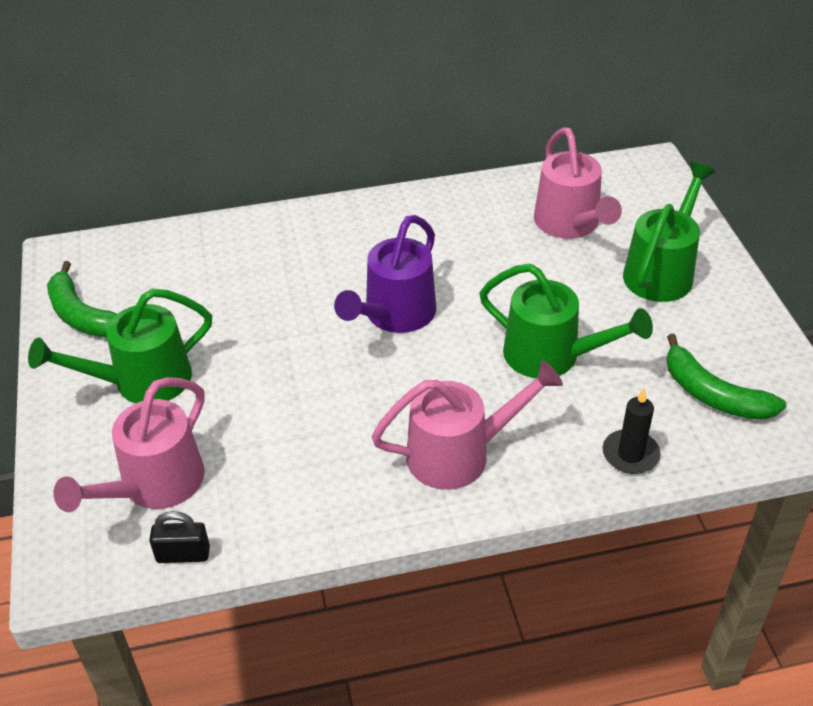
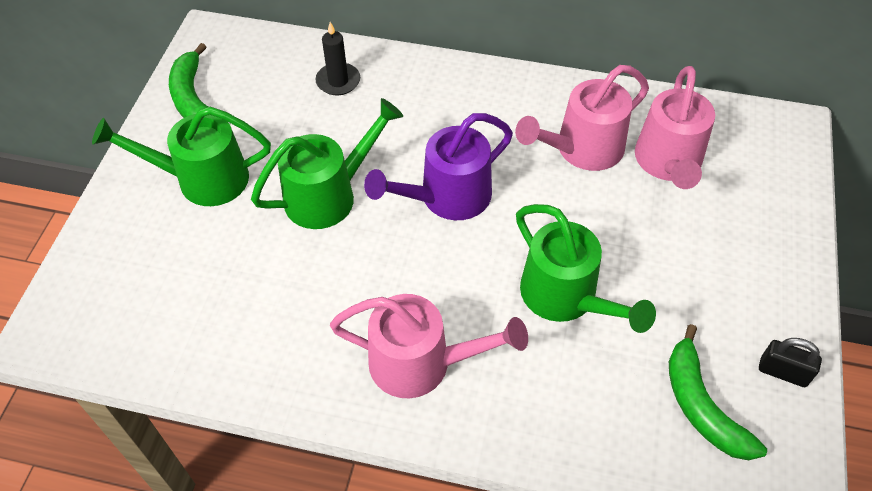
camera: 25 degrees right, 10 degrees up
pink watering can [53,377,205,512] -> pink watering can moved to [515,65,649,171]
black padlock [149,511,210,563] -> black padlock moved to [759,338,822,387]
black candle [603,388,661,474] -> black candle moved to [315,22,360,95]
green watering can [623,162,715,302] -> green watering can moved to [251,98,403,229]

